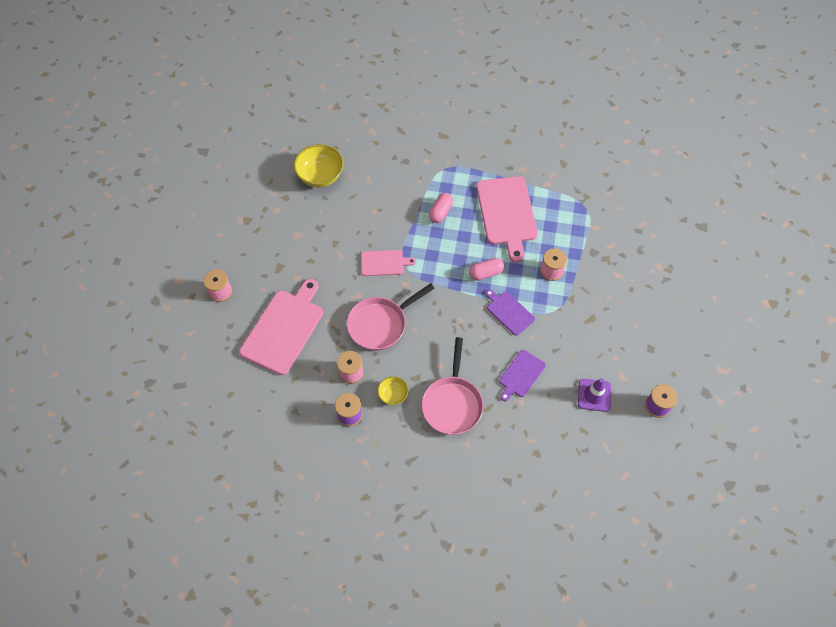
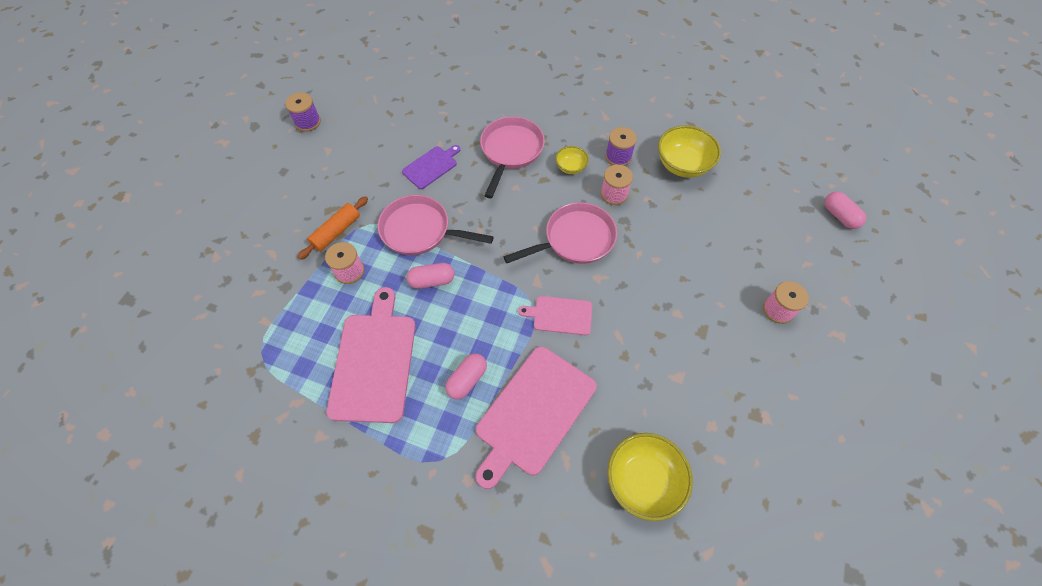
camera: 170 degrees left, 0 degrees up
pink cutting board [240,279,323,375] -> pink cutting board moved to [476,346,597,489]
purple cutting board [485,289,535,335] -> pink pan [378,195,494,255]
purple traffic cone [578,378,611,412] -> none
none -> orange rolling pin [298,196,368,260]
none -> yellow bowl [658,125,721,178]
none -> pink capsule [824,191,866,229]

